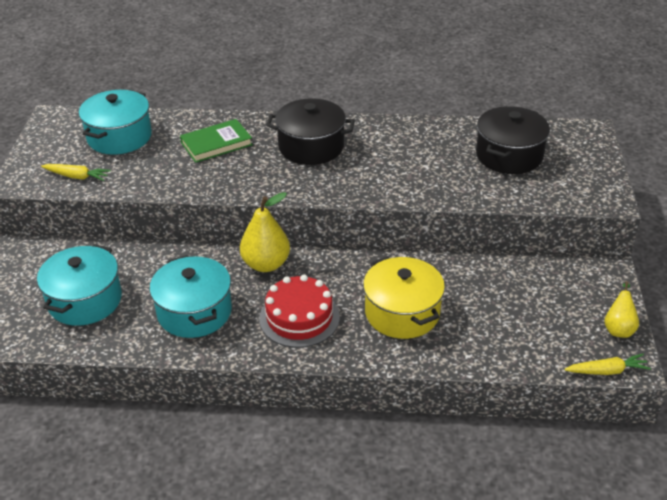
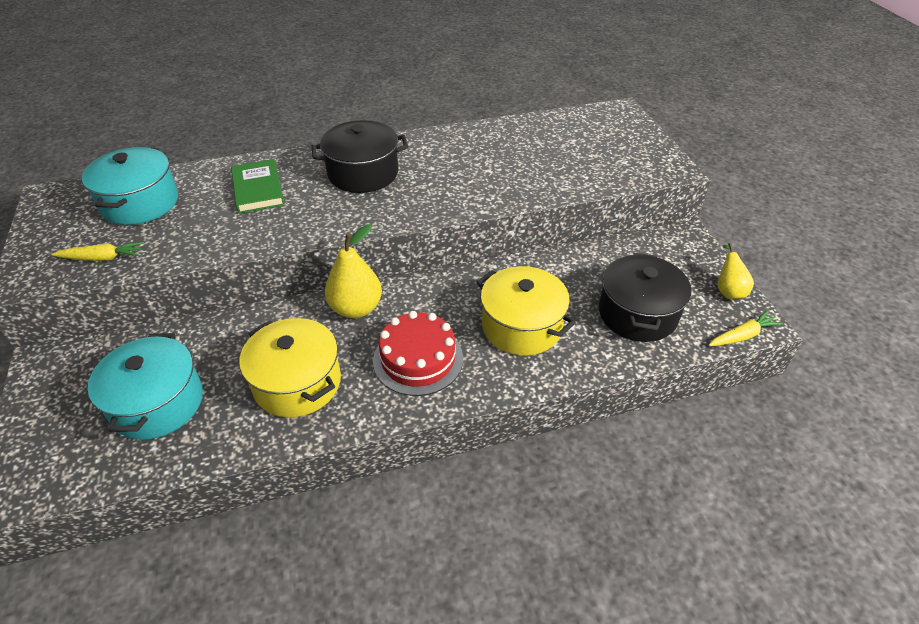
camera: 20 degrees left, 5 degrees up
turquoise pot [150,255,232,338] -> yellow pot [239,318,341,418]
green book [180,119,253,163] -> green book turned 60 degrees counterclockwise [231,159,284,213]
black pot [476,106,550,174] -> black pot moved to [599,253,691,342]

